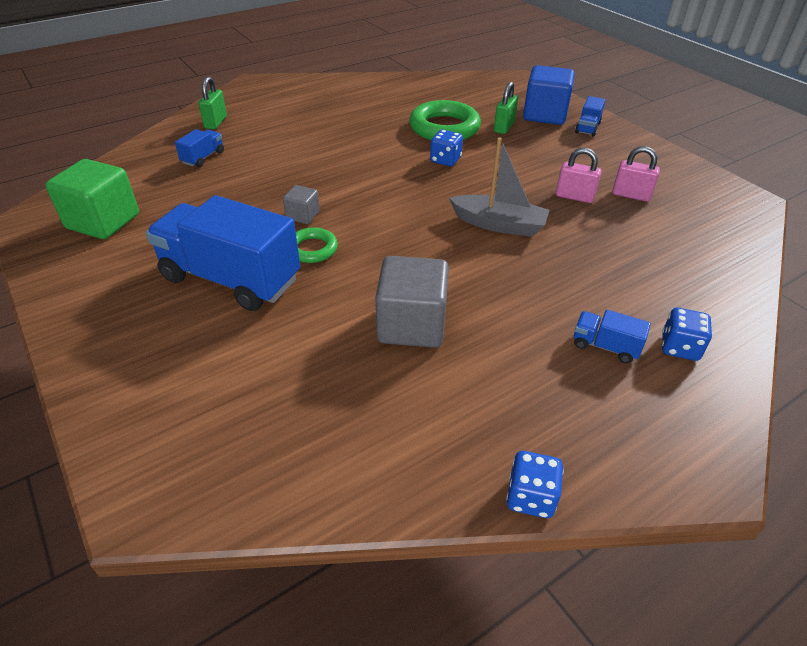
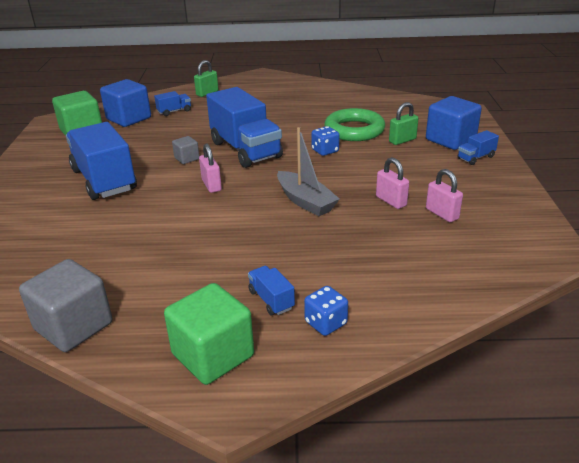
camera: 35 degrees right, 10 degrees down
green ring [296,228,338,263] -> none
grey cube [376,256,449,348] -> grey cube moved to [19,259,112,352]
blue dice [506,451,564,518] -> none
none -> blue cube [100,79,151,127]
none -> green cube [164,283,254,385]
none -> pink padlock [199,143,222,193]
none -> blue truck [206,87,283,168]

